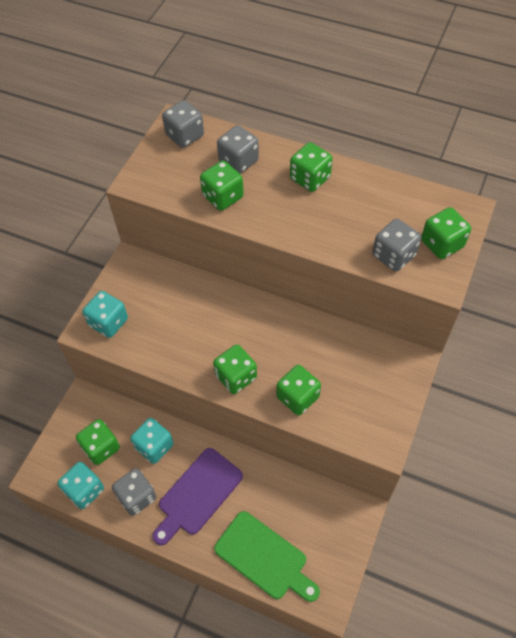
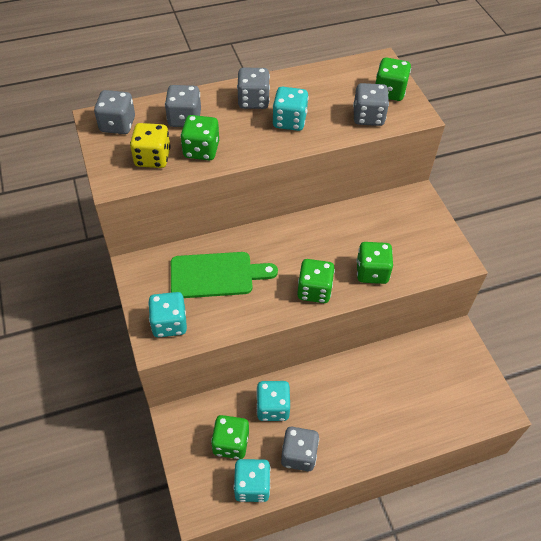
camera: 45 degrees left, 5 degrees down
purple cutting board [153,448,243,545] -> none
green cutting board [214,511,320,602] -> green cutting board moved to [171,252,278,298]
green dice [290,142,333,192] -> grey dice [237,68,270,109]
none -> yellow dice [130,123,171,168]
none -> turquoise dice [273,87,309,131]

